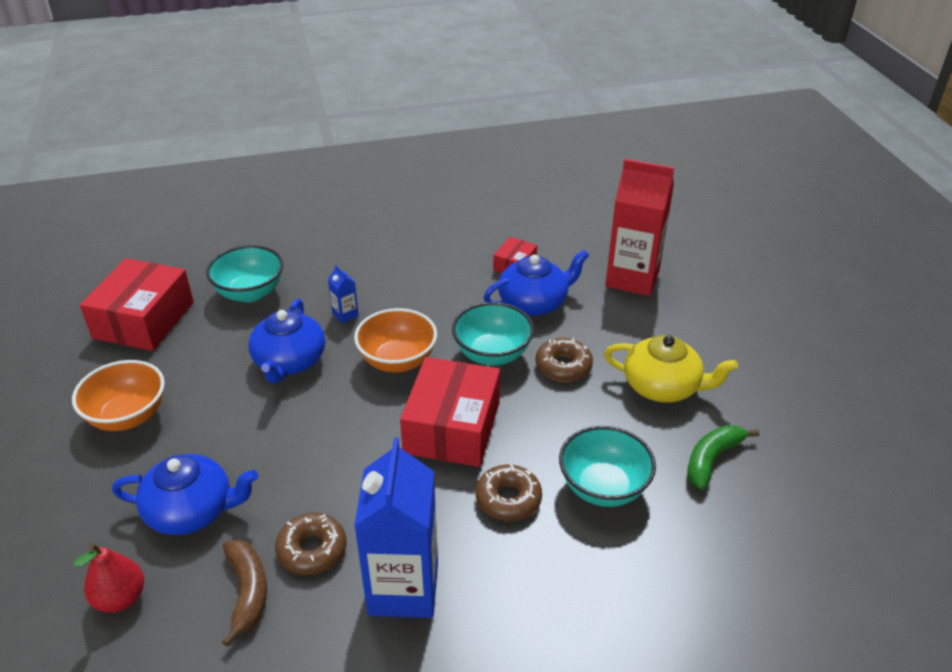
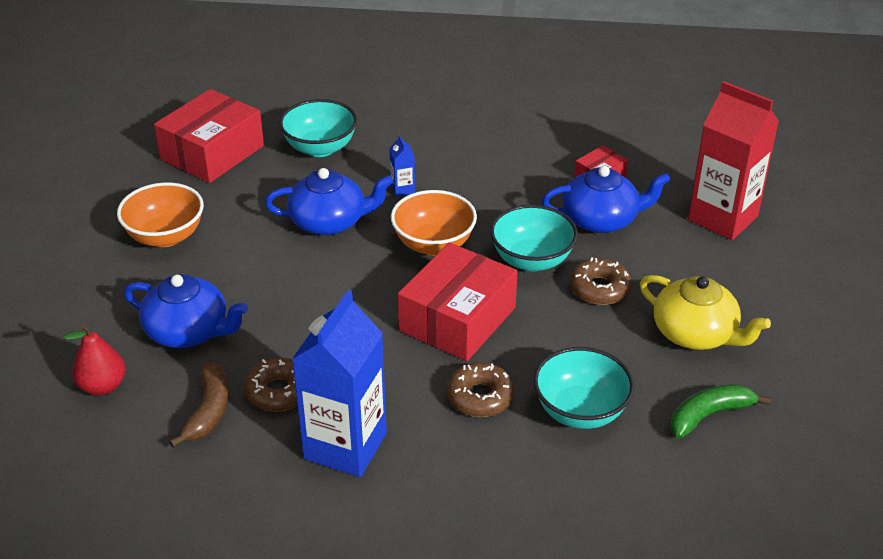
camera: 20 degrees right, 0 degrees up
blue teapot [248,299,325,383] -> blue teapot turned 120 degrees counterclockwise [265,168,393,235]

